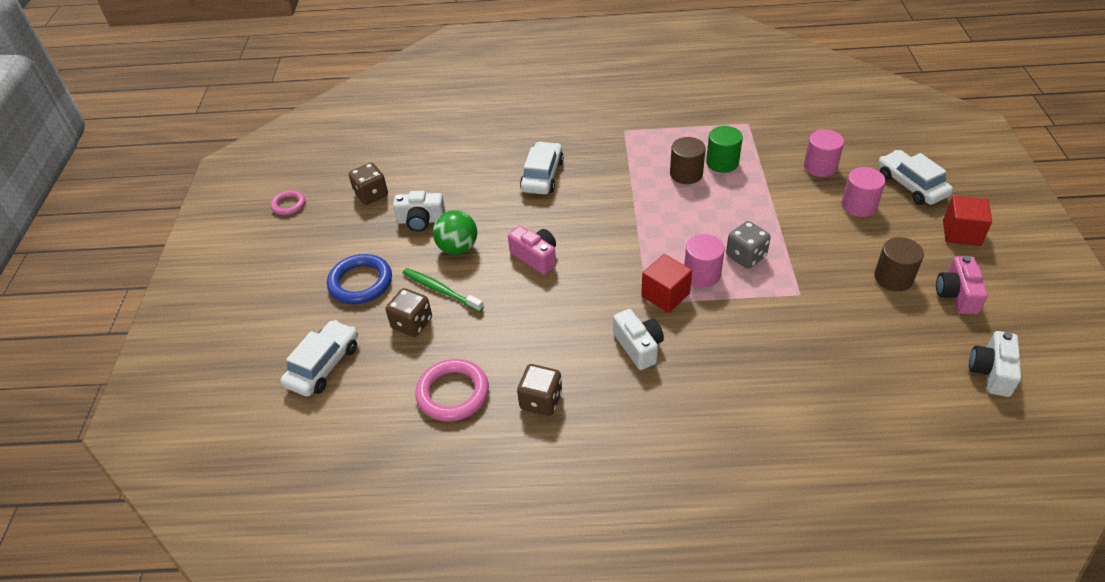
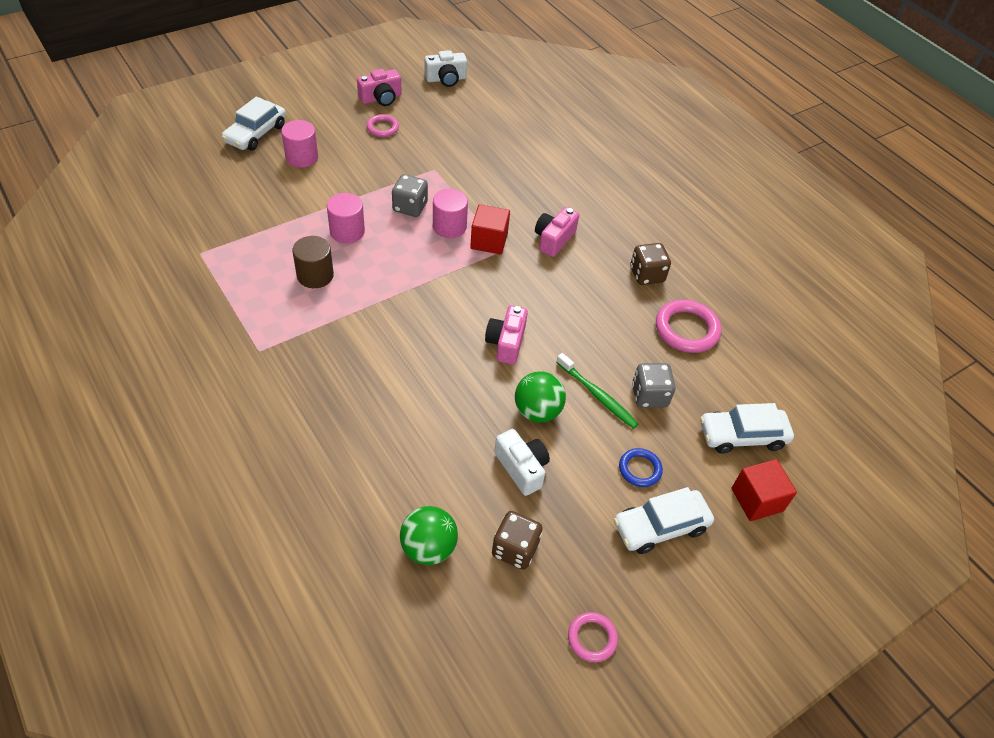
camera: 130 degrees left, 5 degrees up
blue ring [327,254,392,304] -> blue ring [619,448,663,487], size x0.58
brown dice [386,288,432,337] -> grey dice [632,363,676,408]
green toothbrush [403,268,484,312] -> green toothbrush turned 45 degrees counterclockwise [556,353,638,429]
white car [520,141,564,194] -> white car moved to [614,487,714,554]
white camera [613,309,664,370] -> pink camera [535,207,579,257]
green cylinder [706,126,743,173] -> none
pink cylinder [804,130,844,177] -> pink cylinder moved to [327,193,365,243]
brown cylinder [874,237,924,291] -> pink ring [367,114,399,137]
red cube [943,196,992,246] -> red cube moved to [731,459,797,521]
none -> green ball [400,506,458,565]

